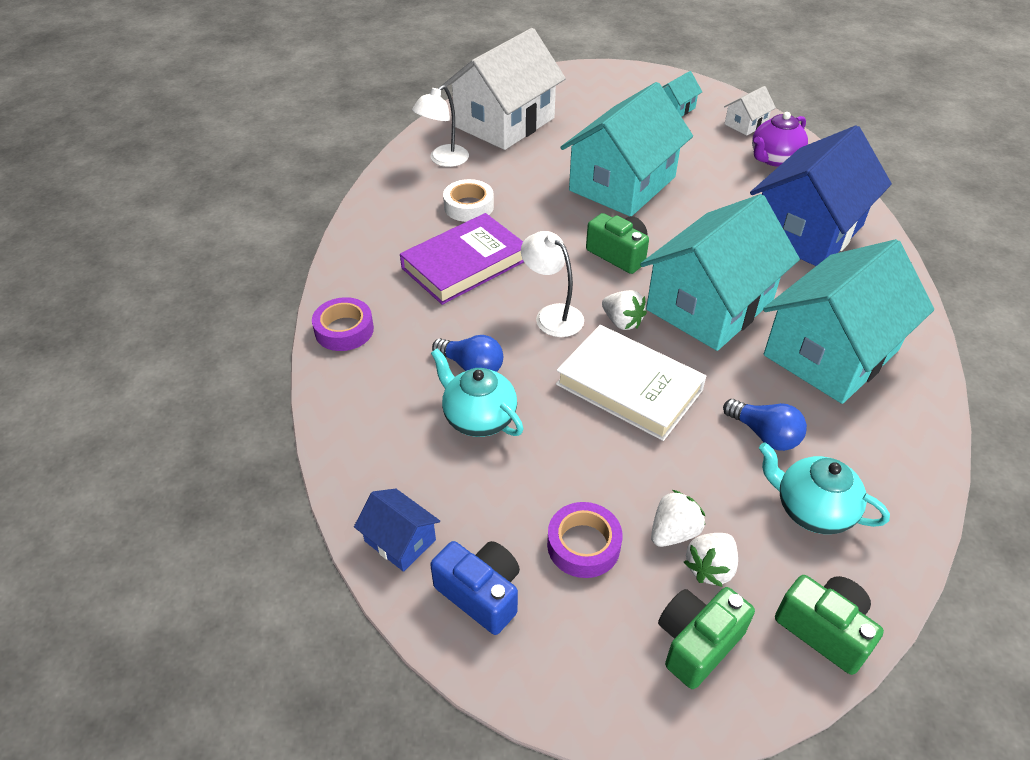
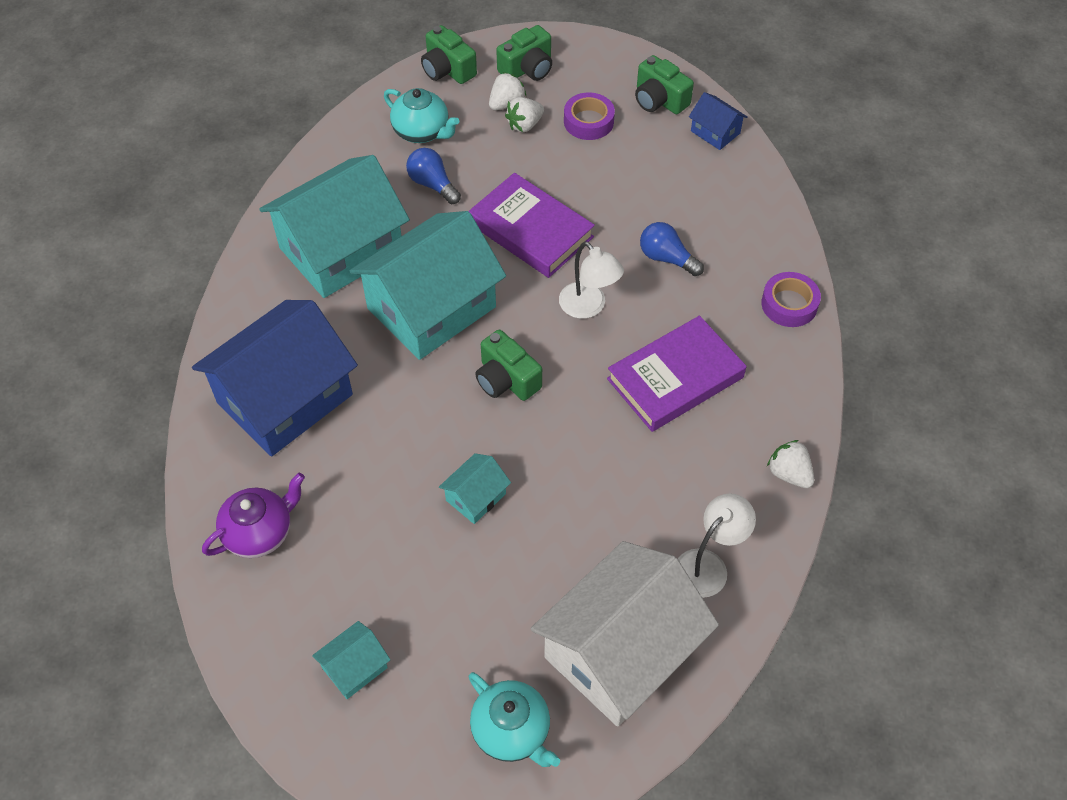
camera: 175 degrees left, 10 degrees up
blue camera [430,541,520,635] -> green camera [635,55,694,114]
turquoise teapot [431,348,524,437] -> turquoise teapot moved to [468,672,560,767]
white tape [443,179,494,222] -> none
white book [556,325,706,441] -> purple book [469,173,595,278]
turquoise house [560,82,693,216] -> turquoise house [439,453,511,524], size x0.43
white strawberry [602,290,647,330] -> white strawberry moved to [767,440,814,488]
white house [724,86,776,135] -> none

